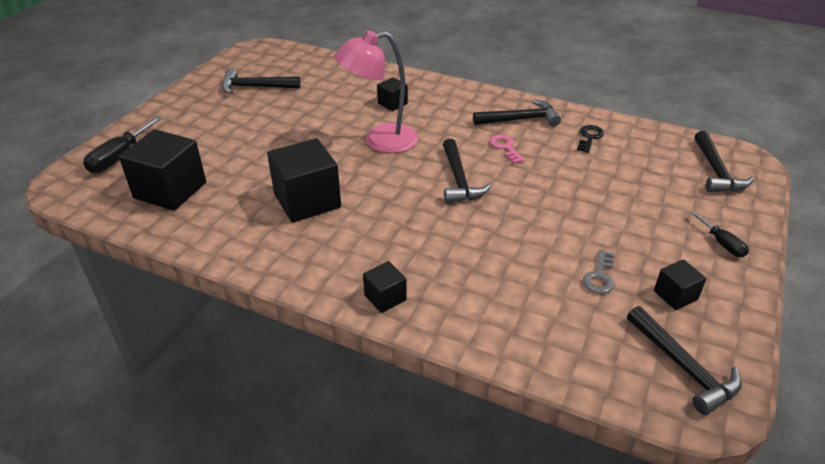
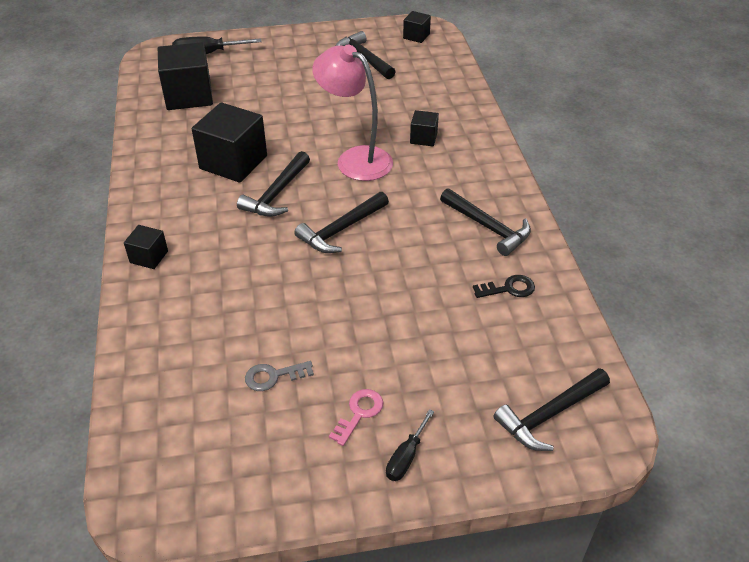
camera: 55 degrees right, 5 degrees up
pink key [489,135,525,164] -> pink key moved to [329,389,383,446]
black hammer [627,306,742,415] -> black hammer moved to [237,151,310,217]
black cube [654,259,707,310] -> black cube moved to [403,11,431,43]

